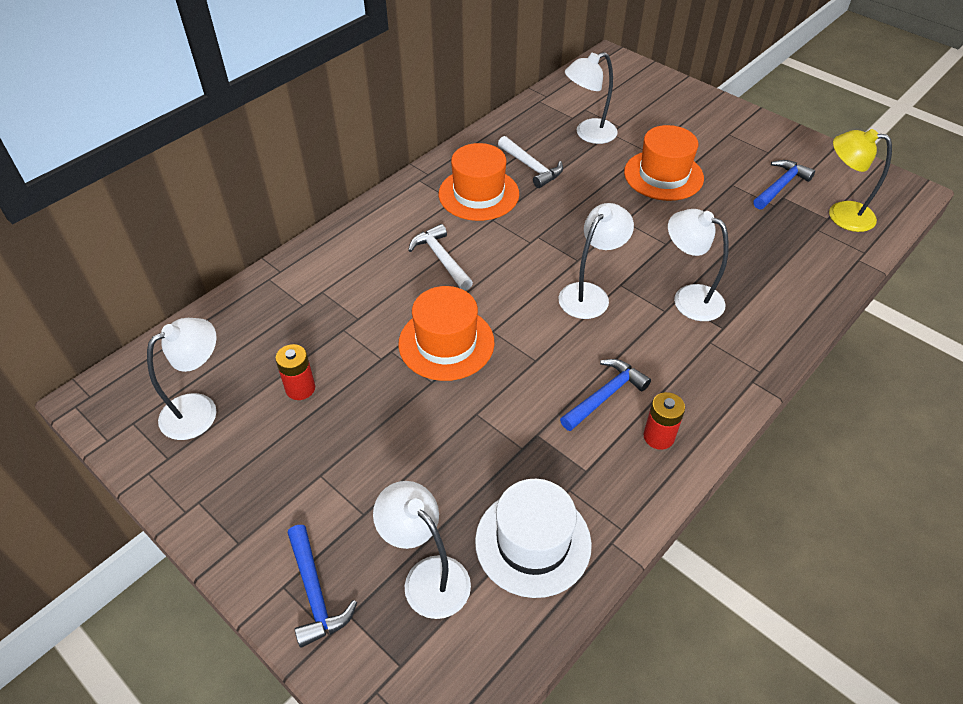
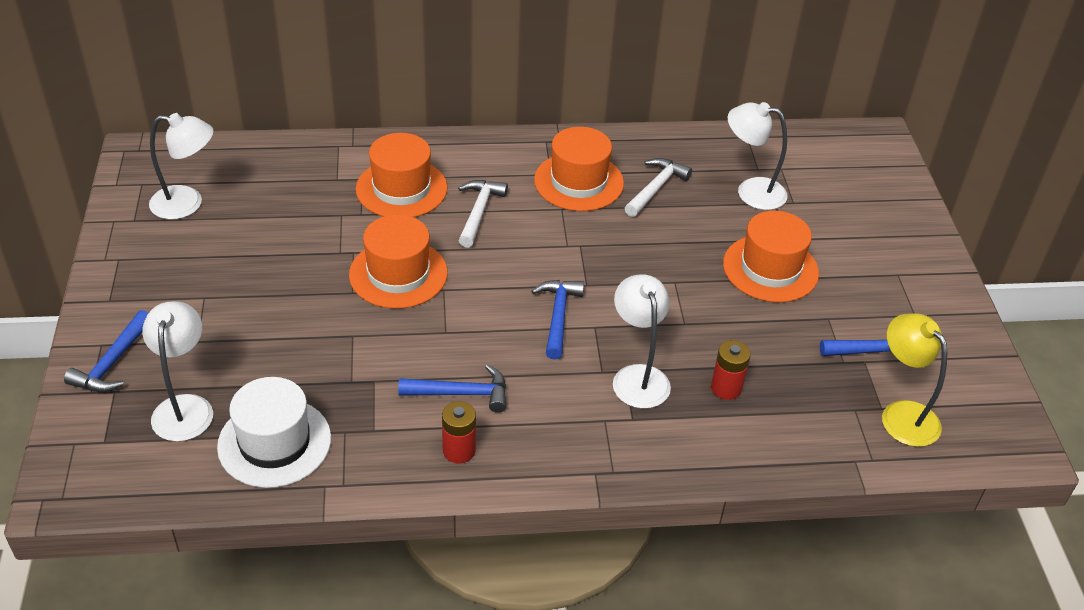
camera: 40 degrees right, 5 degrees down
red battery [275,344,315,400] -> red battery moved to [711,340,751,400]
white hammer [498,136,563,188] -> white hammer turned 150 degrees counterclockwise [625,158,692,217]
white lamp [559,203,634,319] -> blue hammer [532,280,584,359]
none -> orange hat [356,133,448,217]

